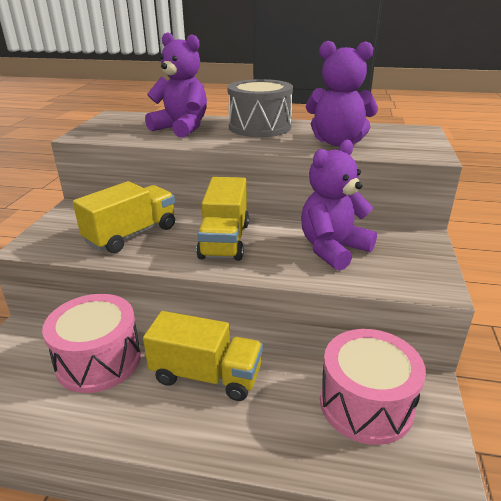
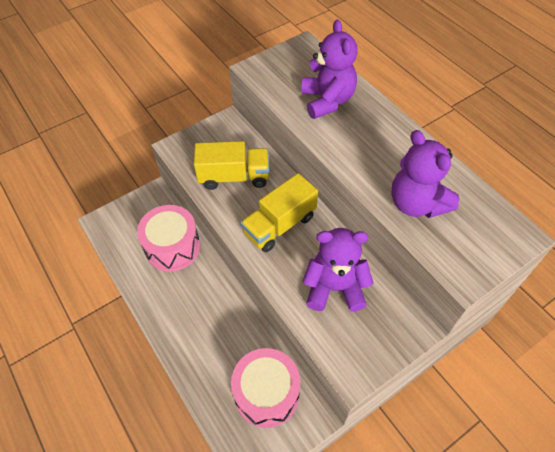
camera: 45 degrees right, 25 degrees up
yellow truck [143,311,263,401] -> none
grey drum [227,79,293,137] -> none

